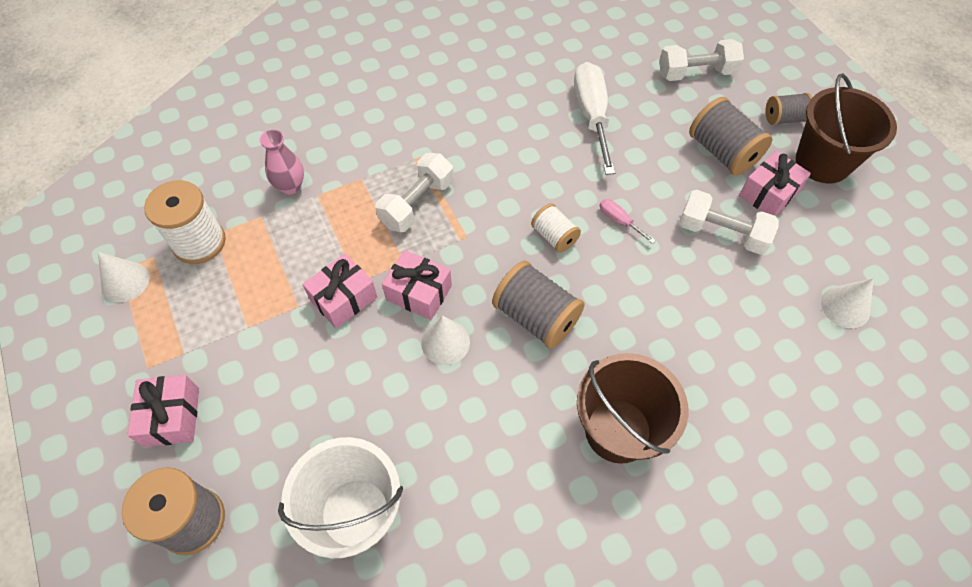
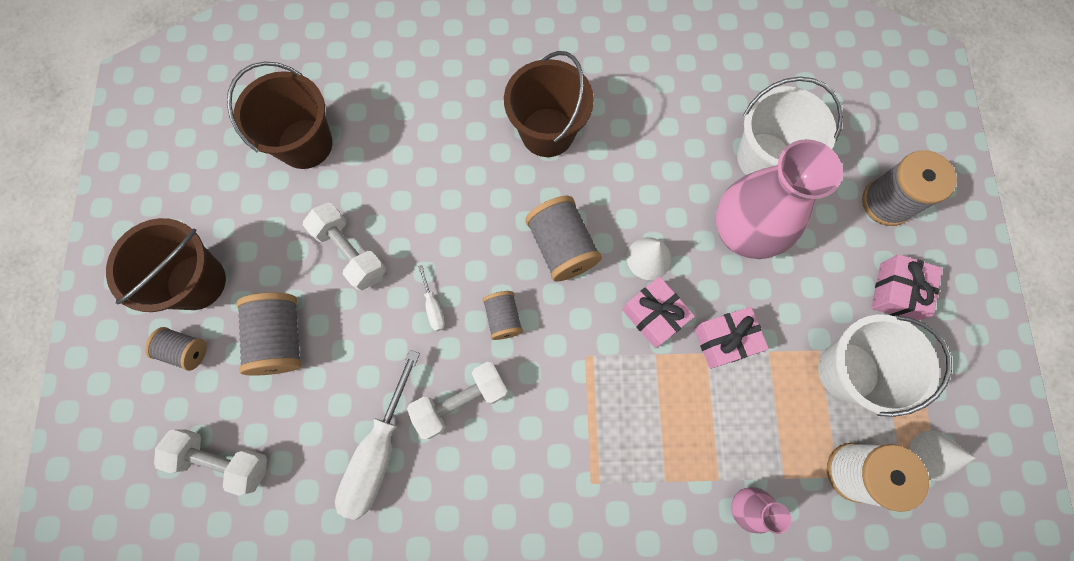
camera: 155 degrees left, 15 degrees up
white dumbbell [375,153,454,232] -> white dumbbell moved to [407,362,508,439]
white spool [531,203,581,253] -> grey spool [483,291,523,340]
pink screwdriver [600,199,655,244] -> white screwdriver [418,265,445,331]
pink gift [739,151,811,216] -> none
white cone [821,278,874,328] -> brown bucket [227,61,332,169]
none -> pink vase [716,139,843,259]
none -> white bucket [818,314,952,417]

